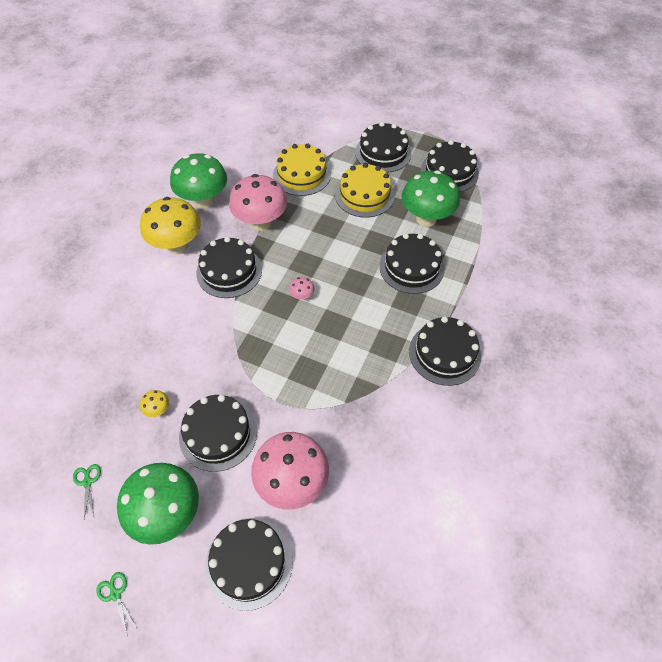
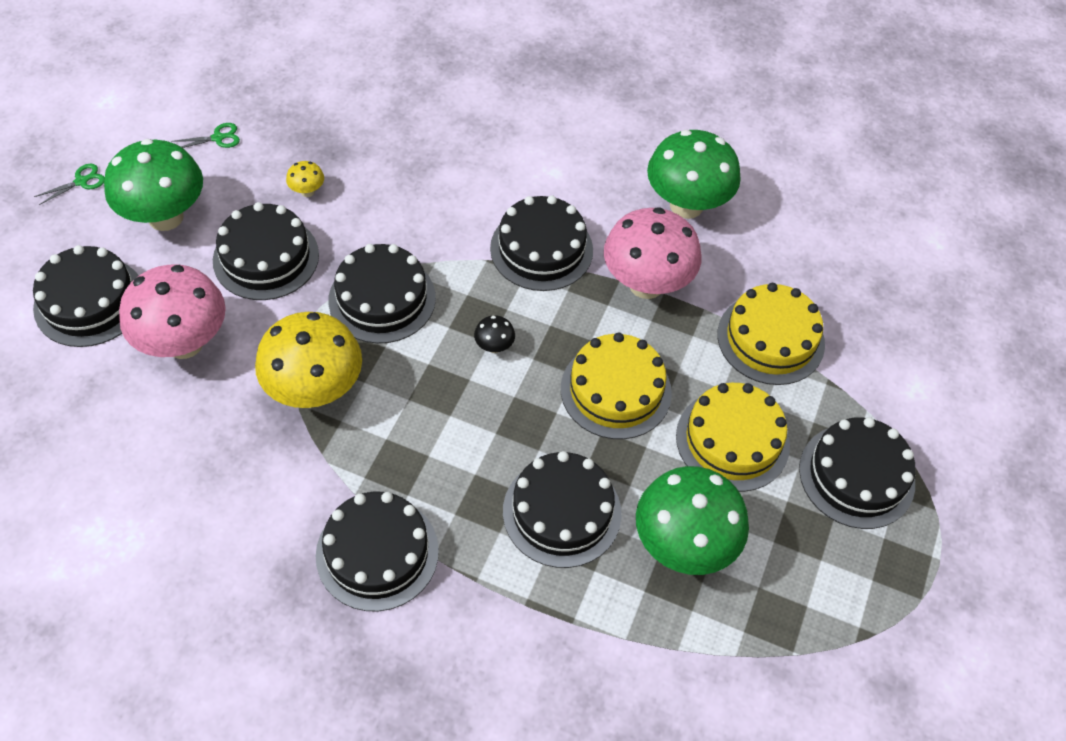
camera: 85 degrees right, 0 degrees up
yellow mushroom [140,197,201,254] -> yellow mushroom moved to [255,312,362,408]
pink mushroom [289,277,315,300] -> black mushroom [474,315,515,353]
black cake [421,140,479,192] -> black cake moved to [328,244,436,344]
none -> yellow cake [561,332,672,439]

